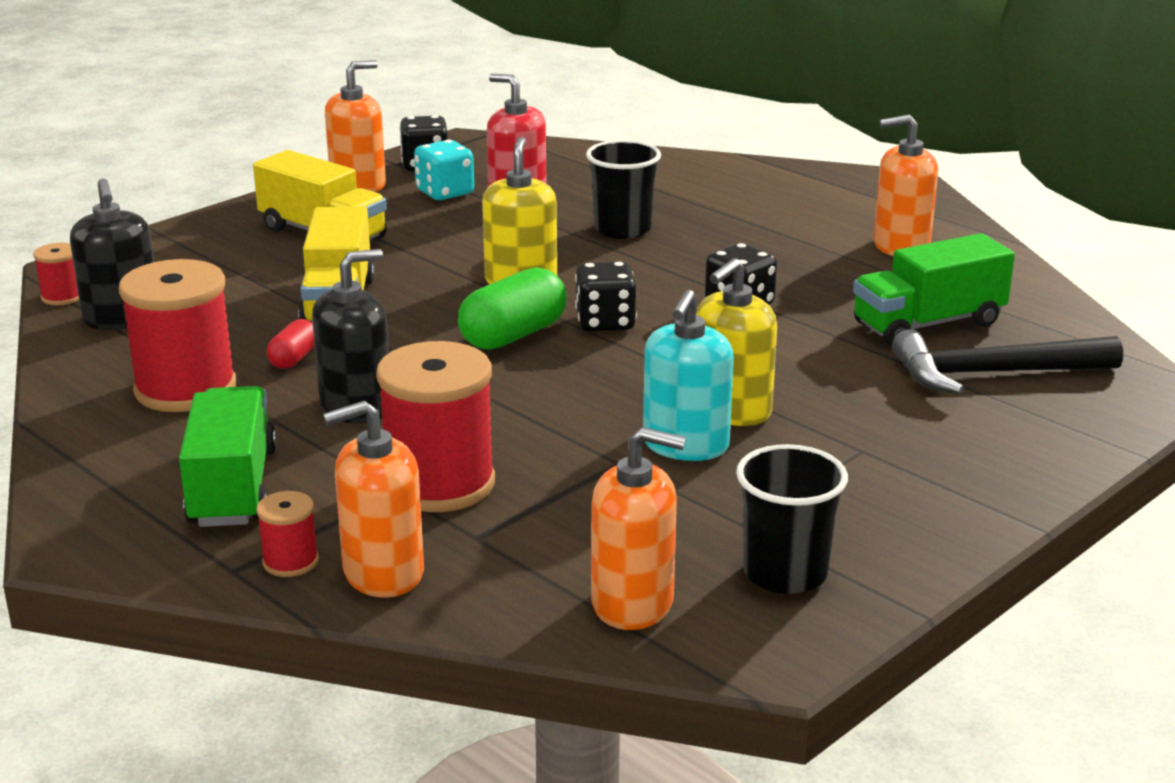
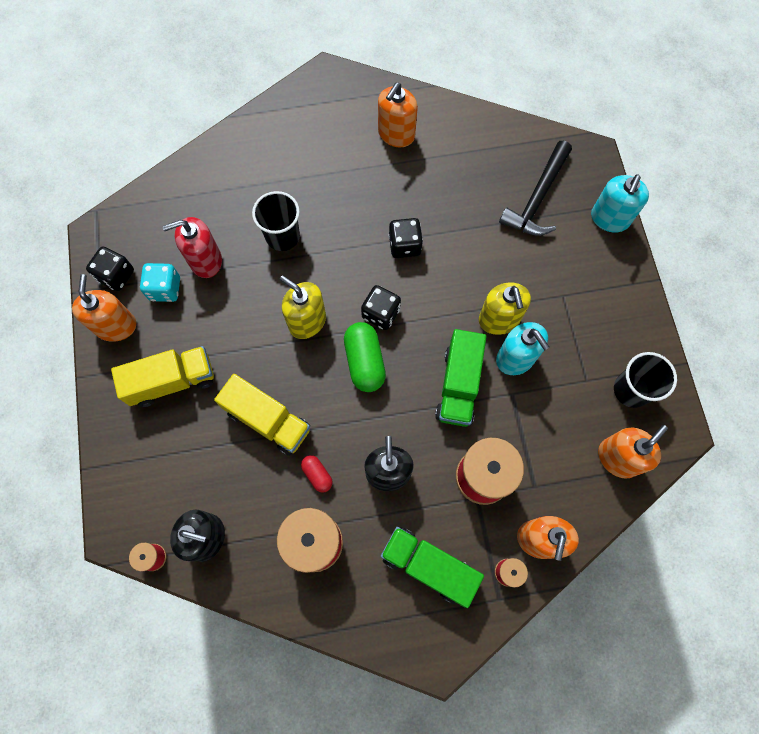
camera: 55 degrees left, 45 degrees up
green truck [853,233,1015,346] -> green truck moved to [435,329,487,427]
none -> turquoise soap dispenser [591,174,649,233]

